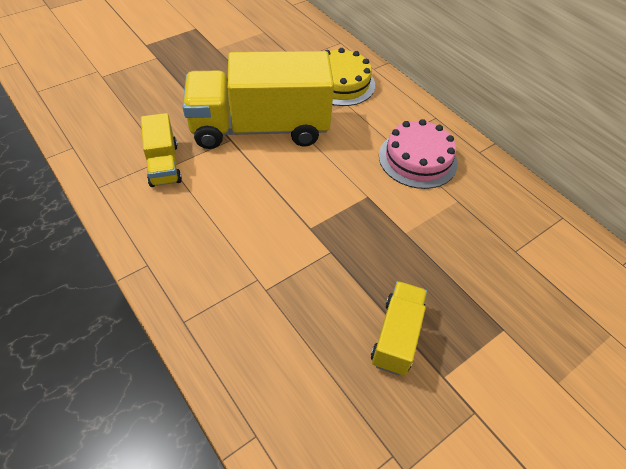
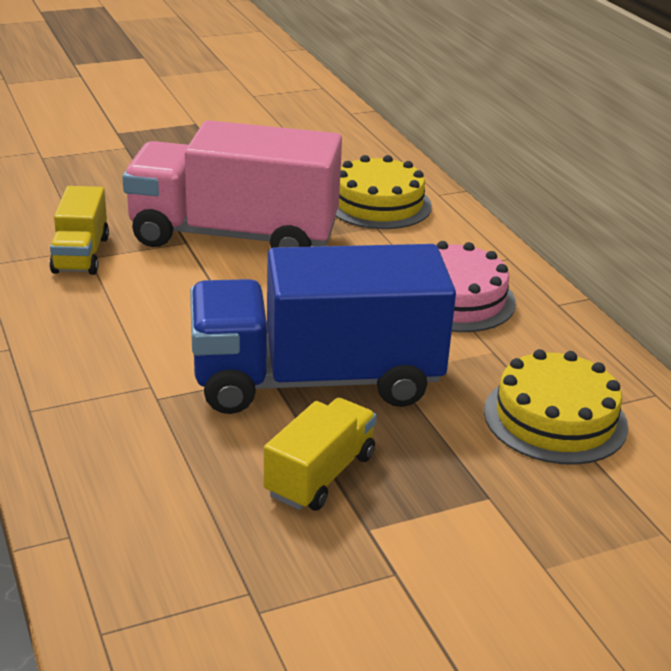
camera: 15 degrees right, 20 degrees down
yellow truck [183,51,334,149] -> pink truck [122,120,342,248]
none -> blue truck [190,244,456,414]
none -> yellow cake [484,349,628,464]

